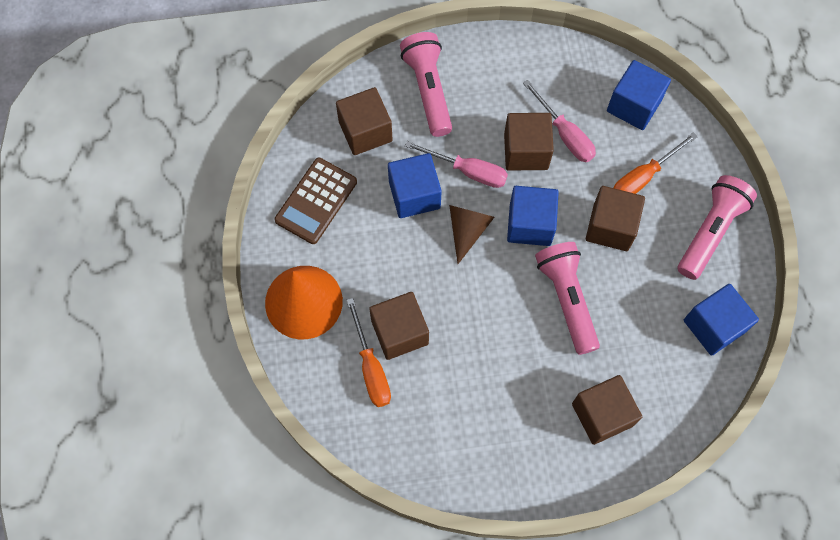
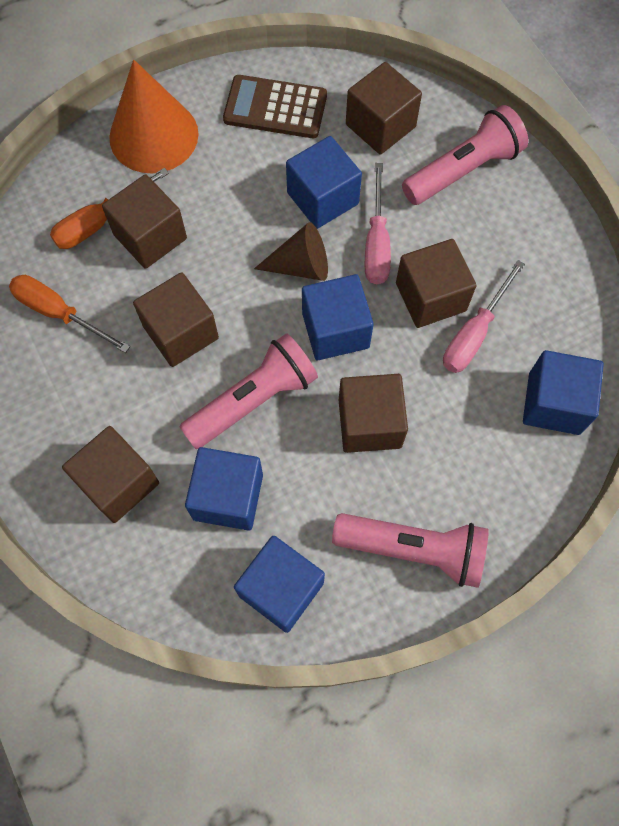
camera: 70 degrees right, 0 degrees up
orange screwdriver [614,133,697,194] -> orange screwdriver moved to [9,275,130,353]
none -> brown cube [133,272,219,367]
none -> blue cube [185,447,263,531]

